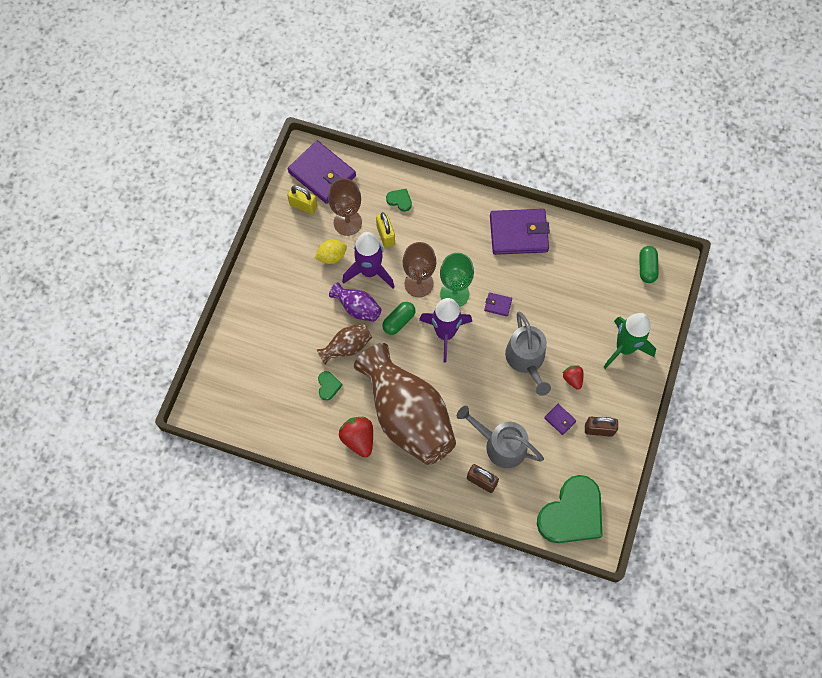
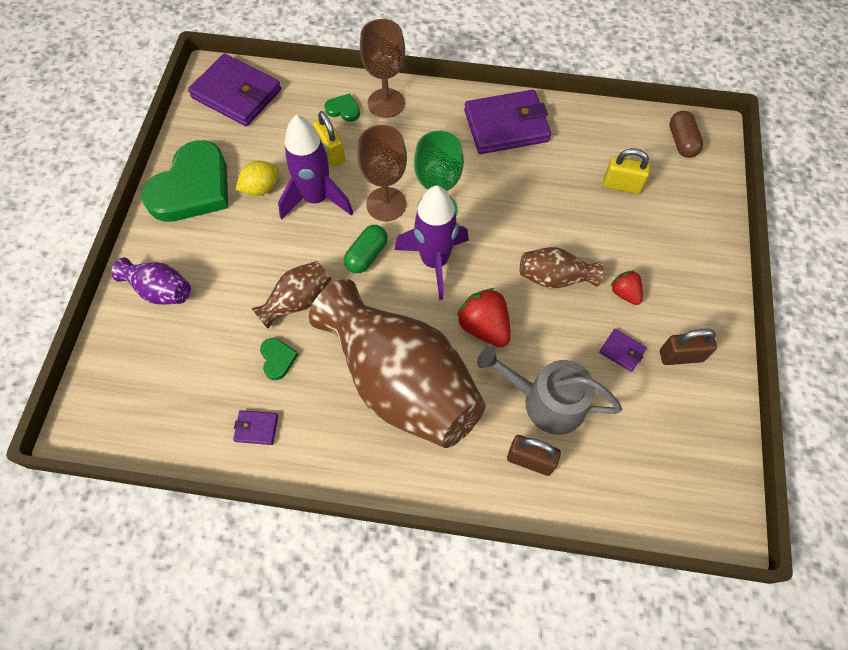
camera: 10 degrees left, 5 degrees down
yellow padlock [287,185,317,214] -> yellow padlock moved to [603,148,650,194]
brown goblet [328,178,362,236] -> brown goblet moved to [360,19,405,118]
purple vase [329,282,381,322] -> purple vase moved to [112,257,191,305]
red strawberry [339,417,373,457] -> red strawberry moved to [457,288,510,347]
purple wallet [484,292,512,317] -> purple wallet moved to [233,410,278,445]
grey watering can [505,312,551,396] -> brown vase [519,247,603,288]
green heart [537,475,602,543] -> green heart moved to [141,140,228,222]
green rocket [603,313,656,369] -> none
green capsule [639,246,659,283] -> brown capsule [669,111,703,158]

